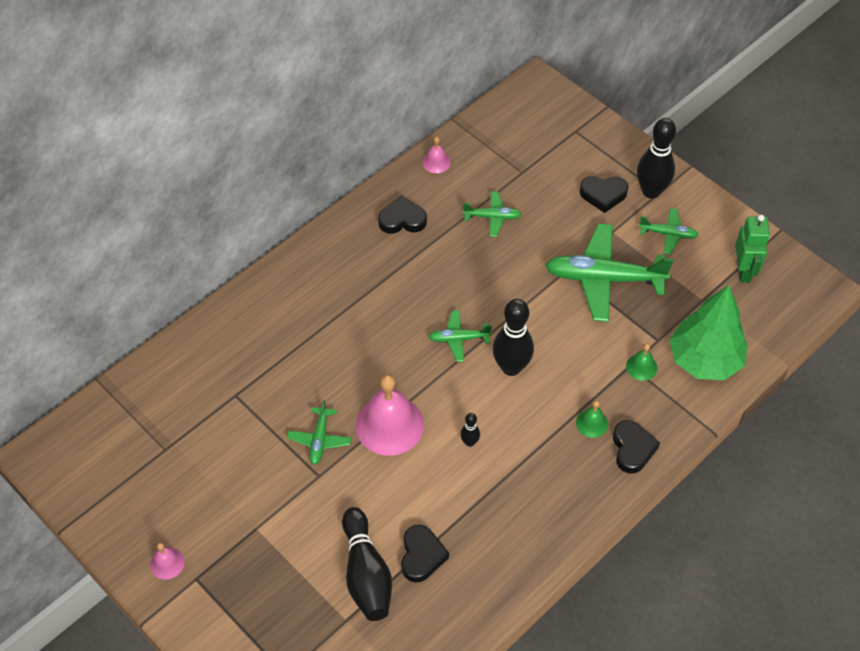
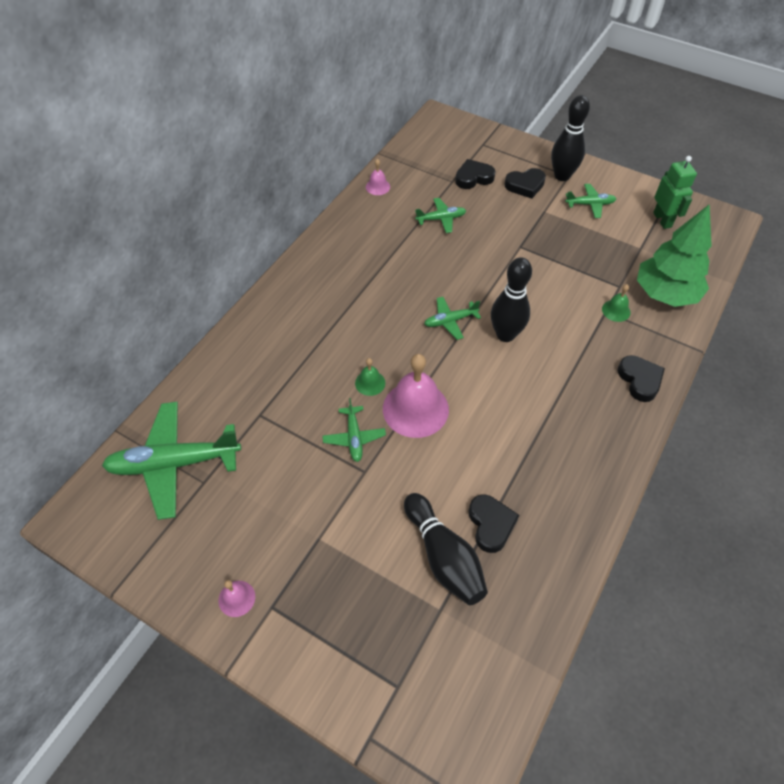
camera: 15 degrees left, 0 degrees up
black heart [378,196,427,234] -> black heart moved to [455,159,495,189]
black bowling pin [460,413,480,447] -> none
green plane [545,224,674,322] -> green plane moved to [102,402,241,520]
green bell [576,400,608,438] -> green bell moved to [355,358,385,396]

